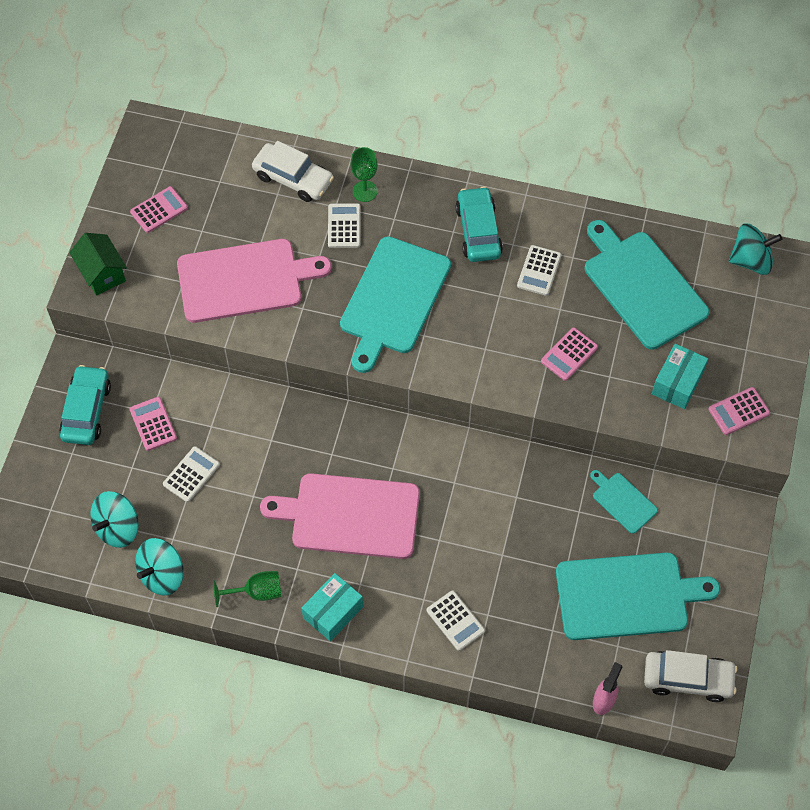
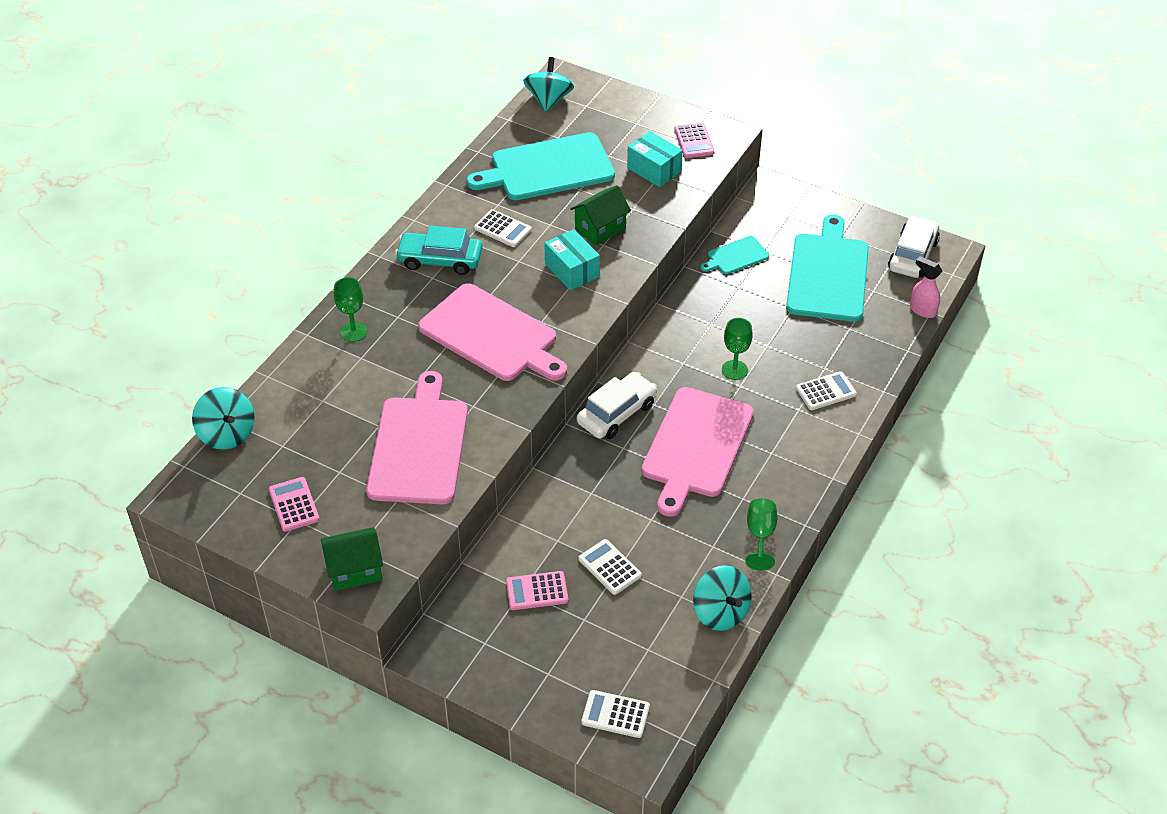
camera: 75 degrees left, 15 degrees down
turquoise car [59,365,111,445] -> none
turquoise spinning top [90,491,139,548] -> turquoise spinning top moved to [192,387,255,450]
white car [252,141,334,202] -> white car moved to [577,372,657,439]
turquoise box [302,573,363,642] -> turquoise box moved to [544,229,600,290]
white calculator [328,203,361,248] -> white calculator moved to [581,690,650,738]
turquoise cutting board [340,236,451,373] -> pink cutting board [418,283,567,381]
pink calculator [541,327,598,381] -> green house [570,185,631,246]
none -> green goblet [722,318,753,380]

